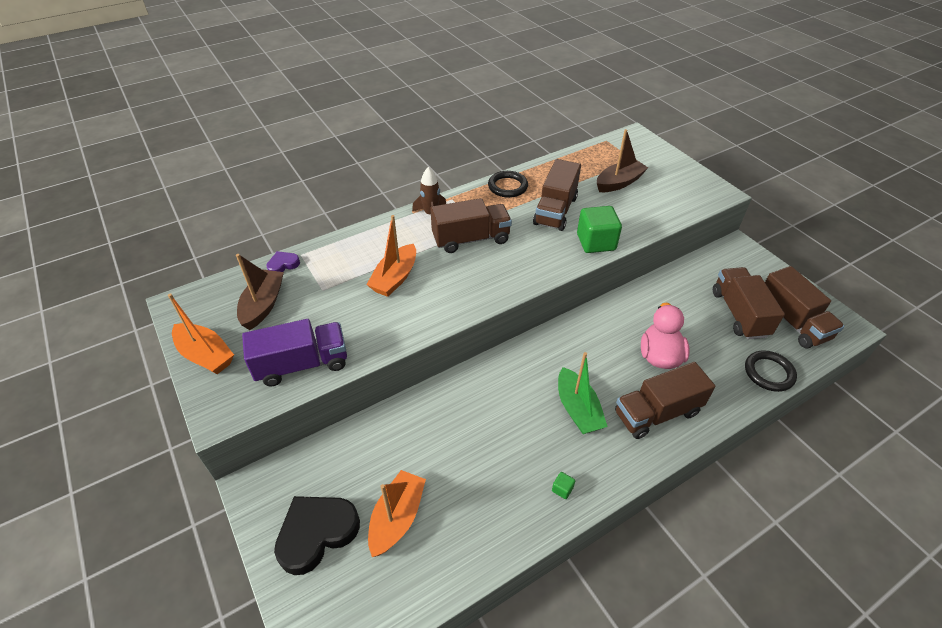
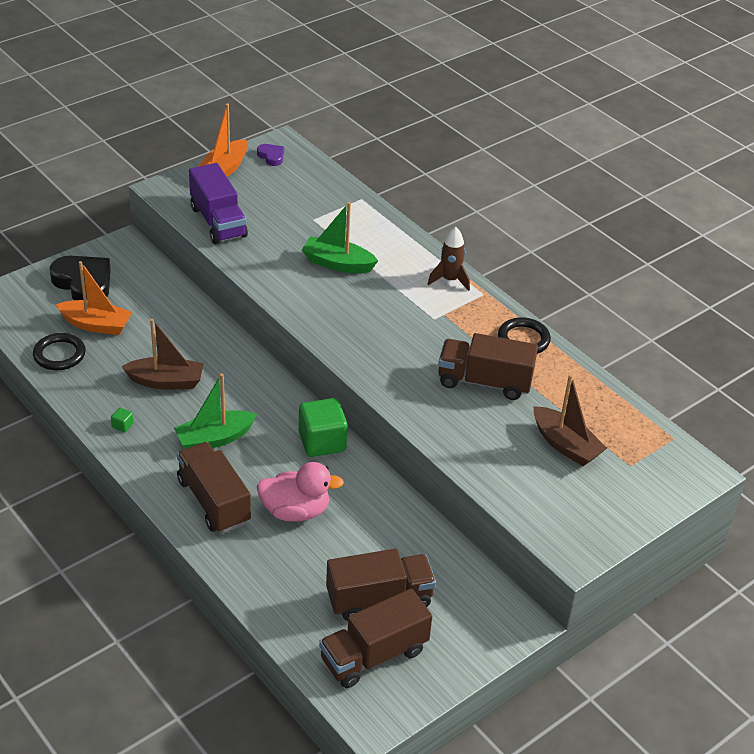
camera: 80 degrees right, 5 degrees down
brown boat [236,254,284,330] -> brown boat moved to [121,319,204,390]
purple heart [266,251,300,272] -> purple heart moved to [257,144,284,166]
orange boat [366,215,416,297] -> green boat [302,202,378,273]
brown truck [430,198,512,253] -> none
green cube [577,206,622,253] -> green cube moved to [299,398,348,457]
black ring [745,350,797,392] -> black ring moved to [33,333,86,370]

